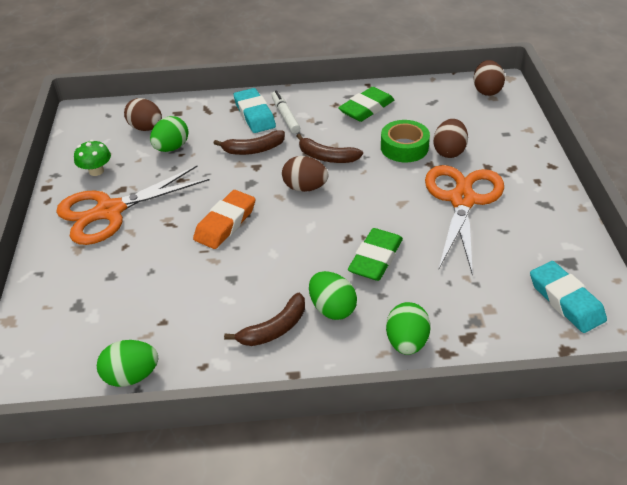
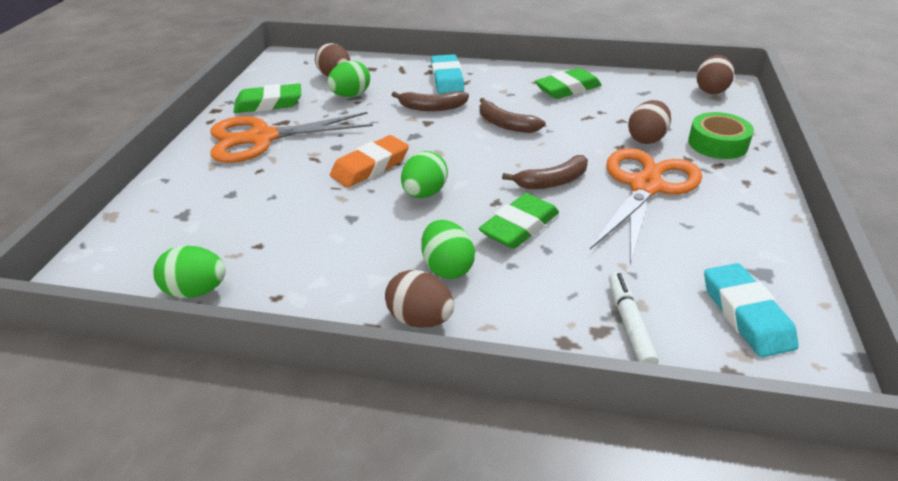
camera: 15 degrees right, 5 degrees down
green mushroom [74,140,111,176] -> green eraser [234,83,301,113]
brown banana [224,293,305,346] -> brown banana moved to [502,155,588,189]
white marker [271,91,300,134] -> white marker moved to [609,272,659,364]
brown egg [282,156,328,192] -> brown egg moved to [385,270,454,327]
green tape [381,120,430,162] -> green tape moved to [688,112,754,159]
green egg [386,302,430,355] -> green egg moved to [401,151,448,198]

